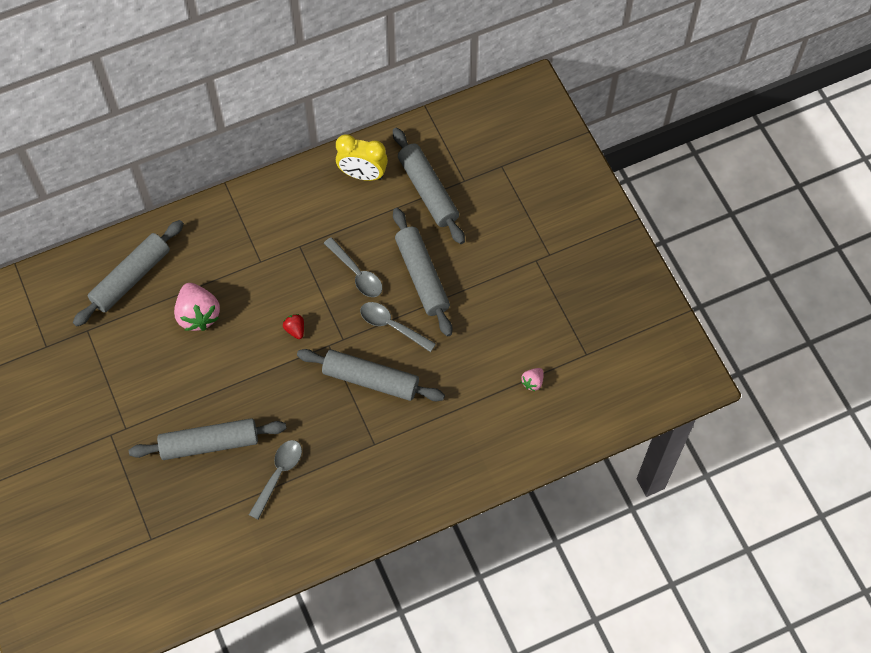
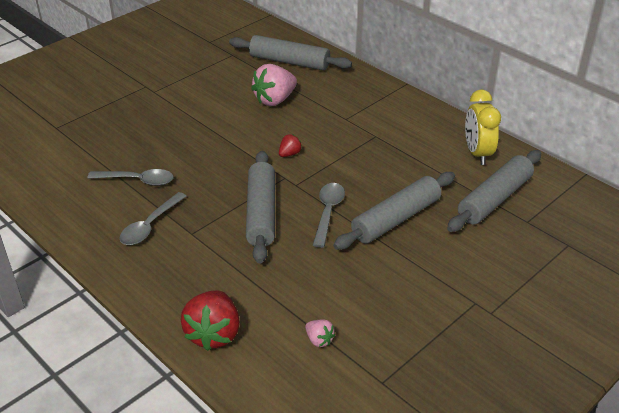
camera: 70 degrees right, 25 degrees down
grey rolling pin [129,418,286,460] -> none
grey spoon [324,237,382,297] -> grey spoon moved to [120,192,187,245]
pink strawberry [521,368,544,391] -> pink strawberry turned 150 degrees counterclockwise [305,319,335,347]
none -> red strawberry [181,291,240,351]

